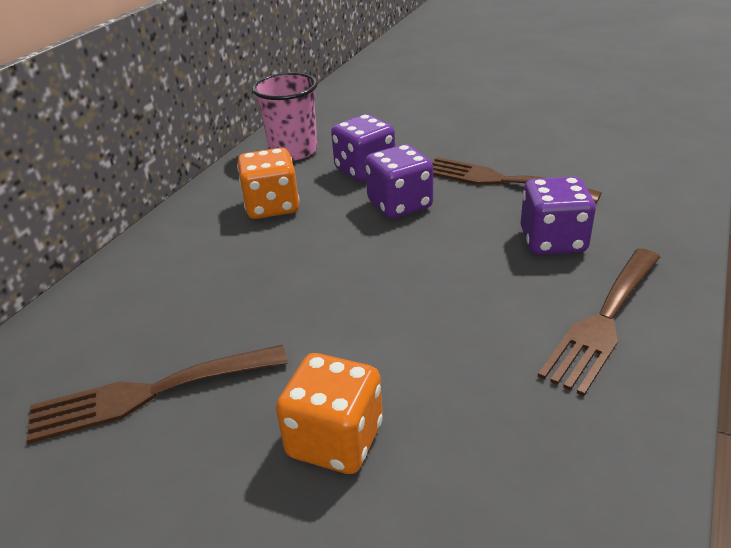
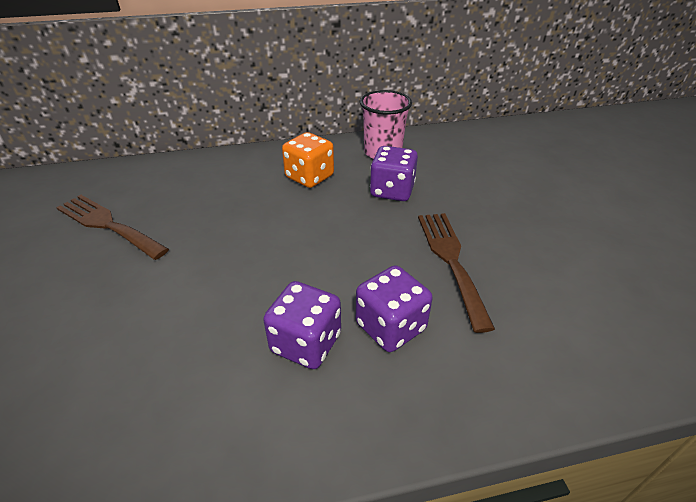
camera: 50 degrees right, 5 degrees up
orange dice [276,353,383,474] -> none
purple dice [365,144,433,219] -> purple dice moved to [263,281,341,369]
brown fork [538,248,660,396] -> none

